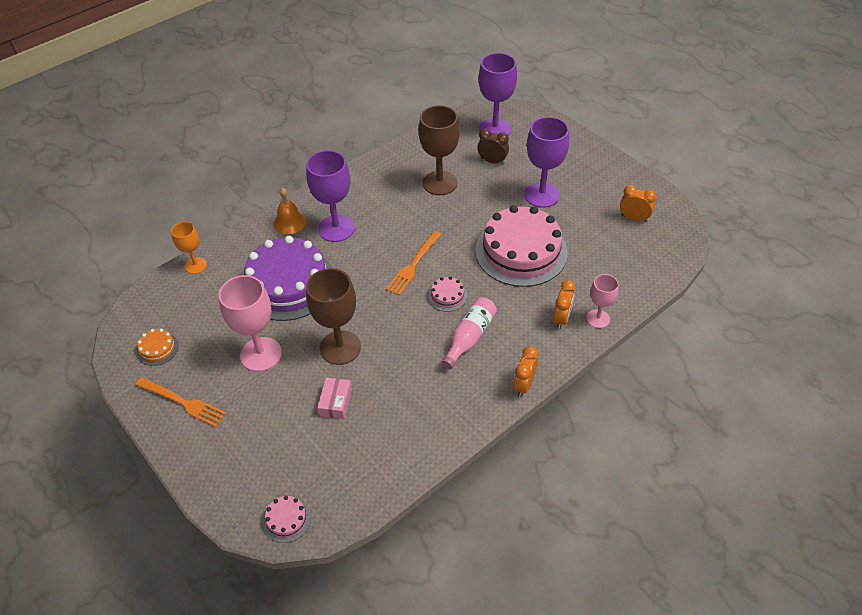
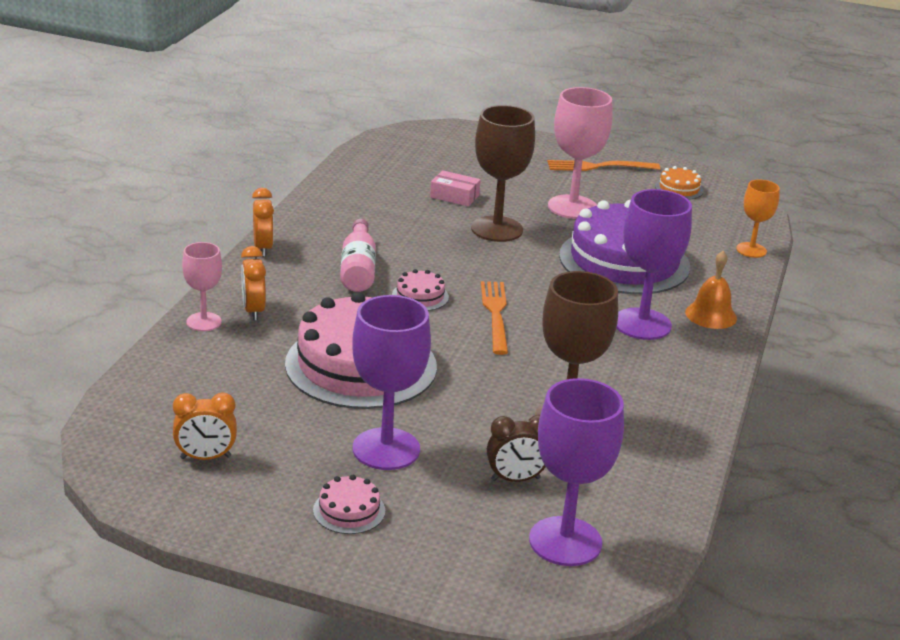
camera: 145 degrees right, 20 degrees down
pink cake [263,496,311,543] -> pink cake moved to [313,475,385,534]
pink box [318,378,352,419] -> pink box turned 45 degrees counterclockwise [430,170,481,207]

